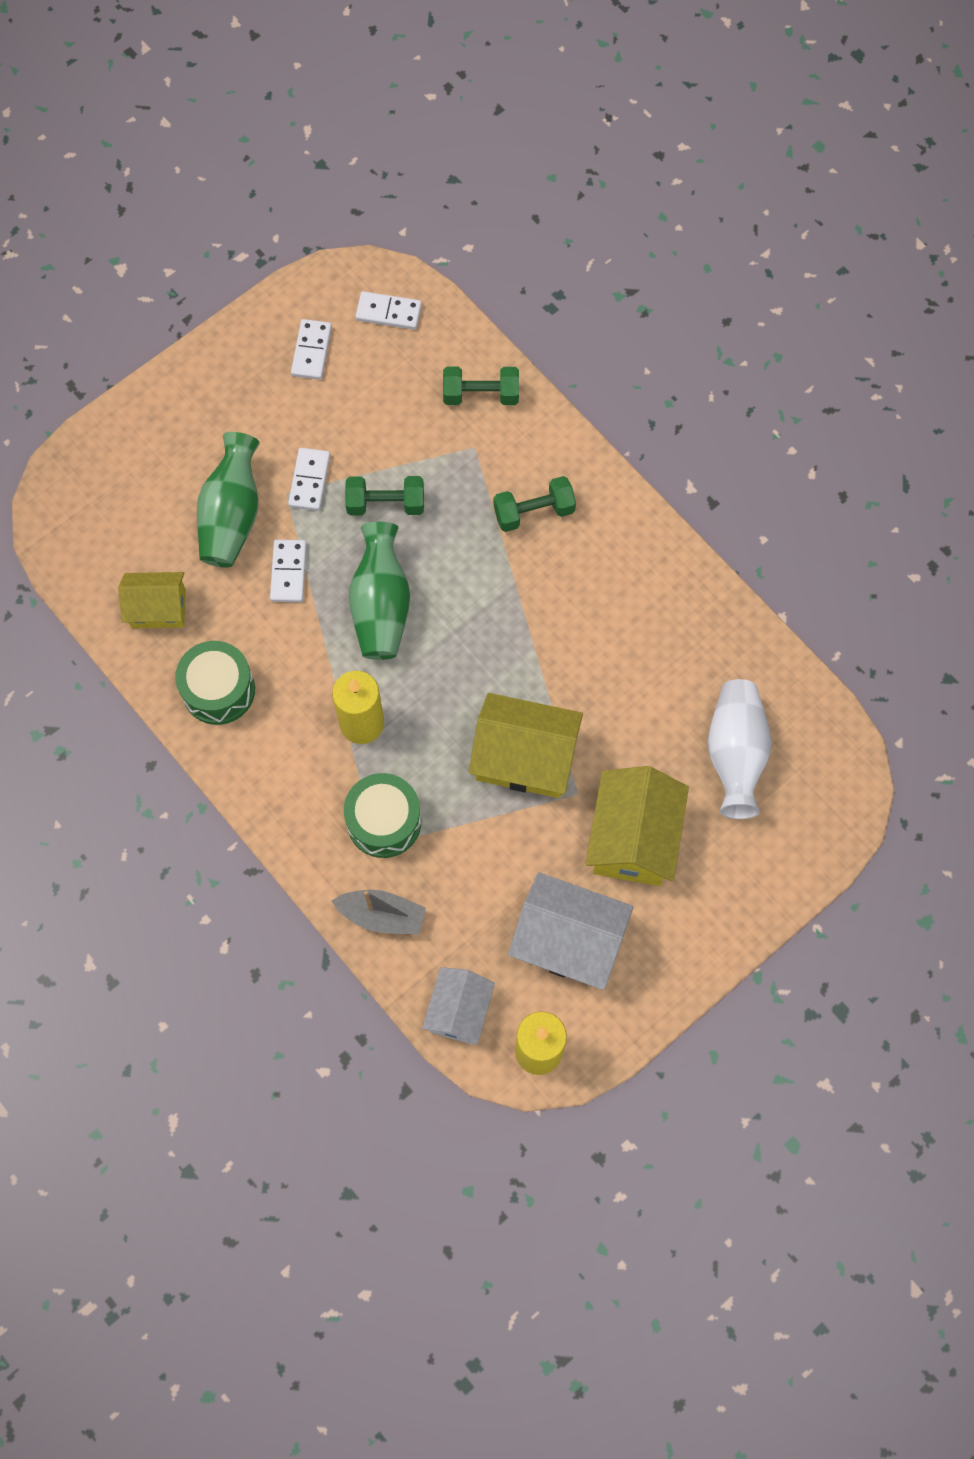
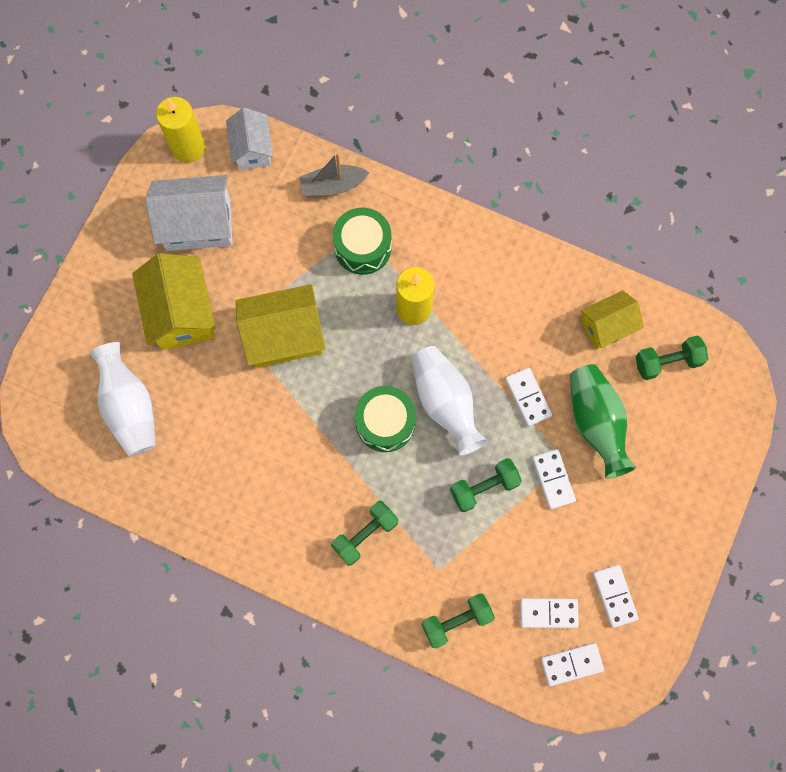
camera: 155 degrees right, 5 degrees up
green drum [175,641,255,725] -> green drum moved to [355,386,416,452]
green vase [349,522,410,660] -> white vase [411,346,488,456]
none -> white domino [520,598,579,628]
none -> green dumbbell [636,335,708,380]

